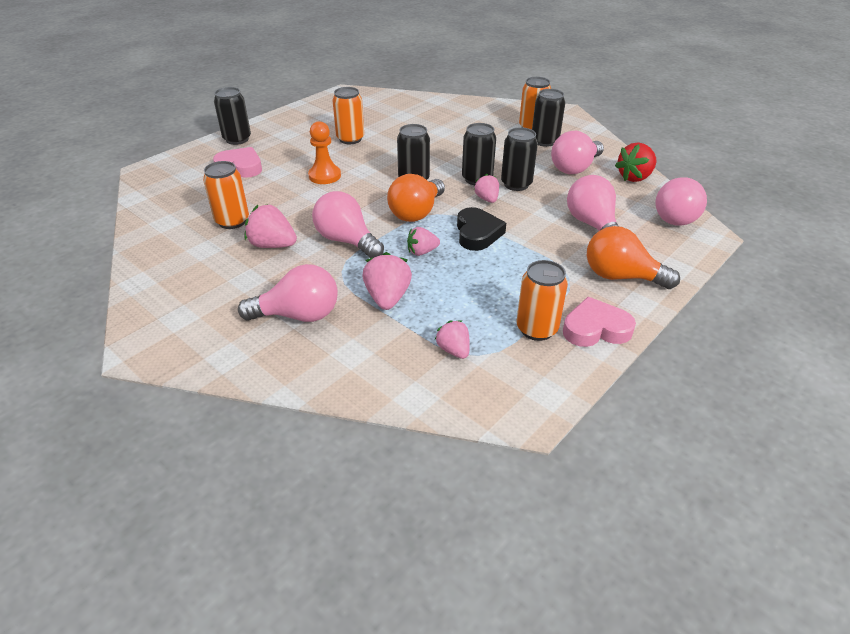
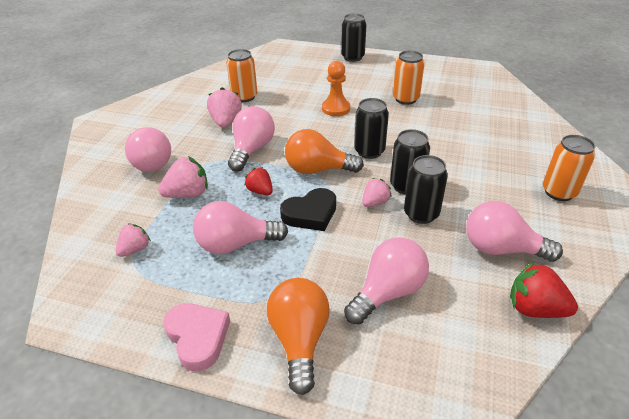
camera: 65 degrees right, 0 degrees up
pink heart [213,147,262,178] -> none
pink strawberry [407,227,440,256] -> red strawberry [244,167,273,195]
orange can [516,260,568,341] -> none
black can [532,89,565,147] -> none
pink light bulb [655,177,707,226] -> pink light bulb moved to [193,201,288,254]

